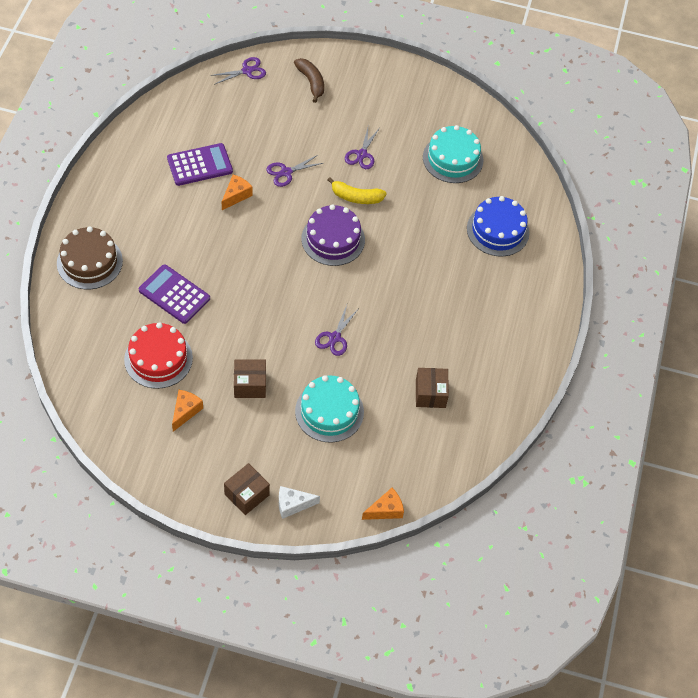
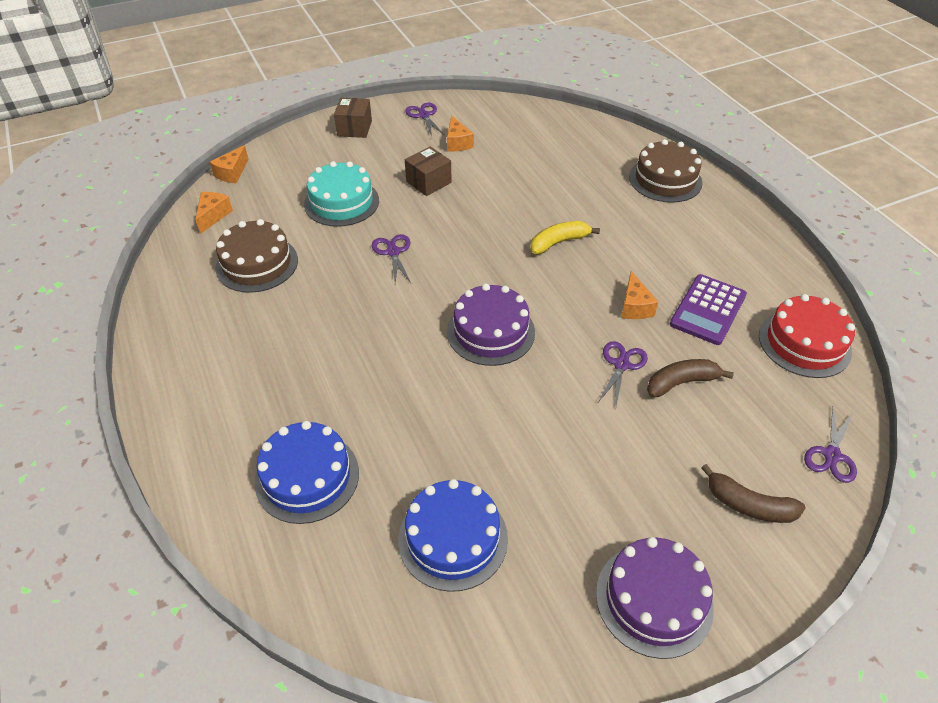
camera: 145 degrees right, 10 degrees down
red cake [124,322,193,389] -> red cake moved to [759,294,855,378]
purple calculator [139,264,210,324] -> none
white cheese [279,486,320,519] -> none
yellow banana [328,177,387,204] -> yellow banana moved to [530,221,600,254]
purple scissors [345,128,379,169] -> purple scissors moved to [405,103,444,136]
brown box [416,368,449,408] -> brown cake [215,219,298,293]
turquoise cake [423,125,483,183] -> blue cake [398,479,508,592]
none -> orange cheese [195,192,233,234]
none -> purple cake [596,537,714,659]
none -> brown banana [647,359,734,398]

